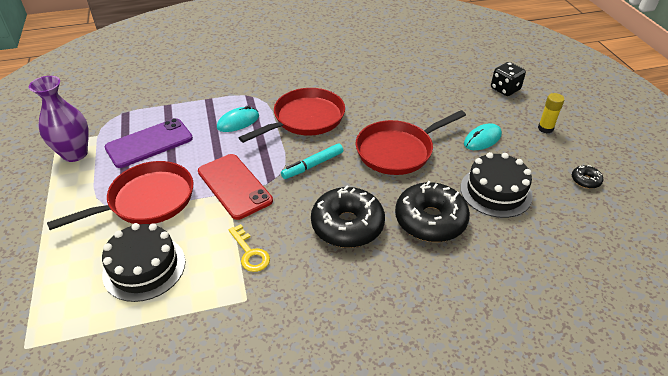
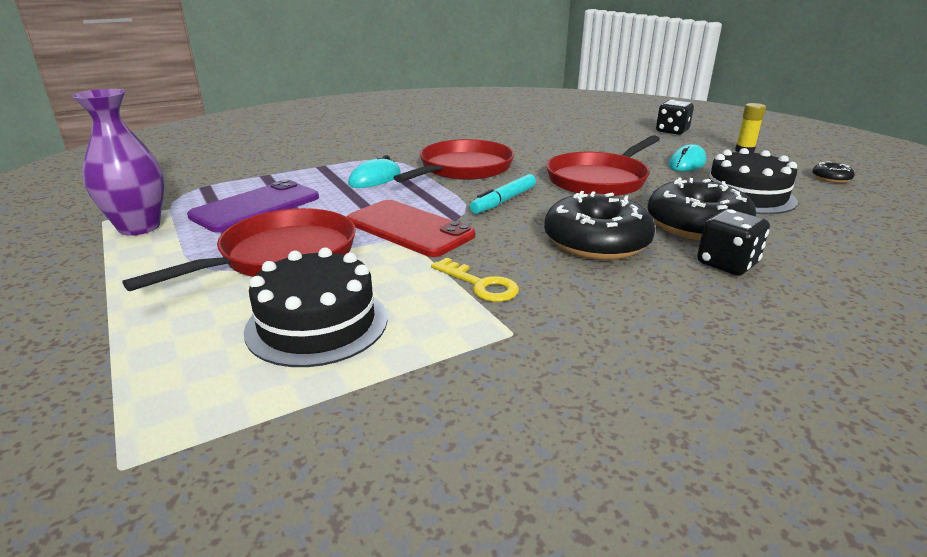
camera: 15 degrees left, 15 degrees down
none -> black dice [697,209,770,275]

